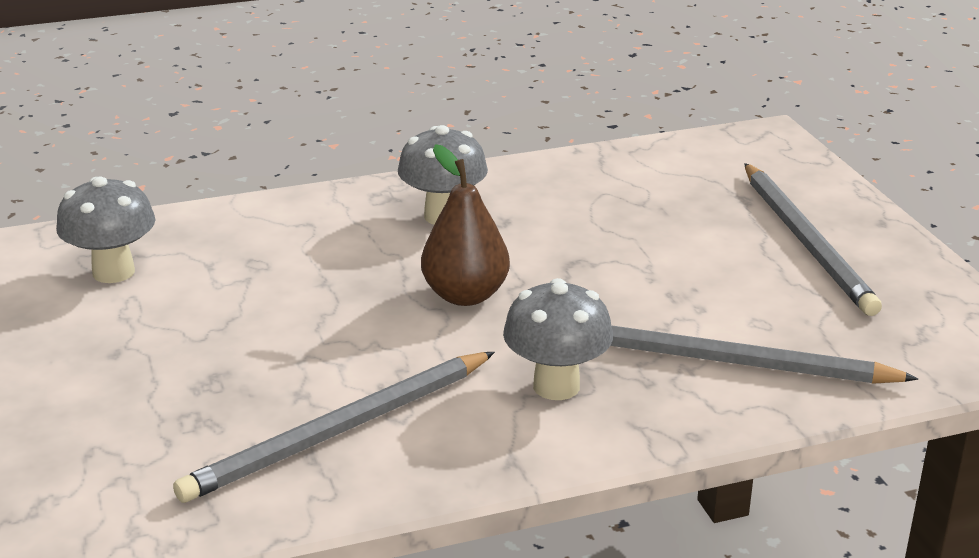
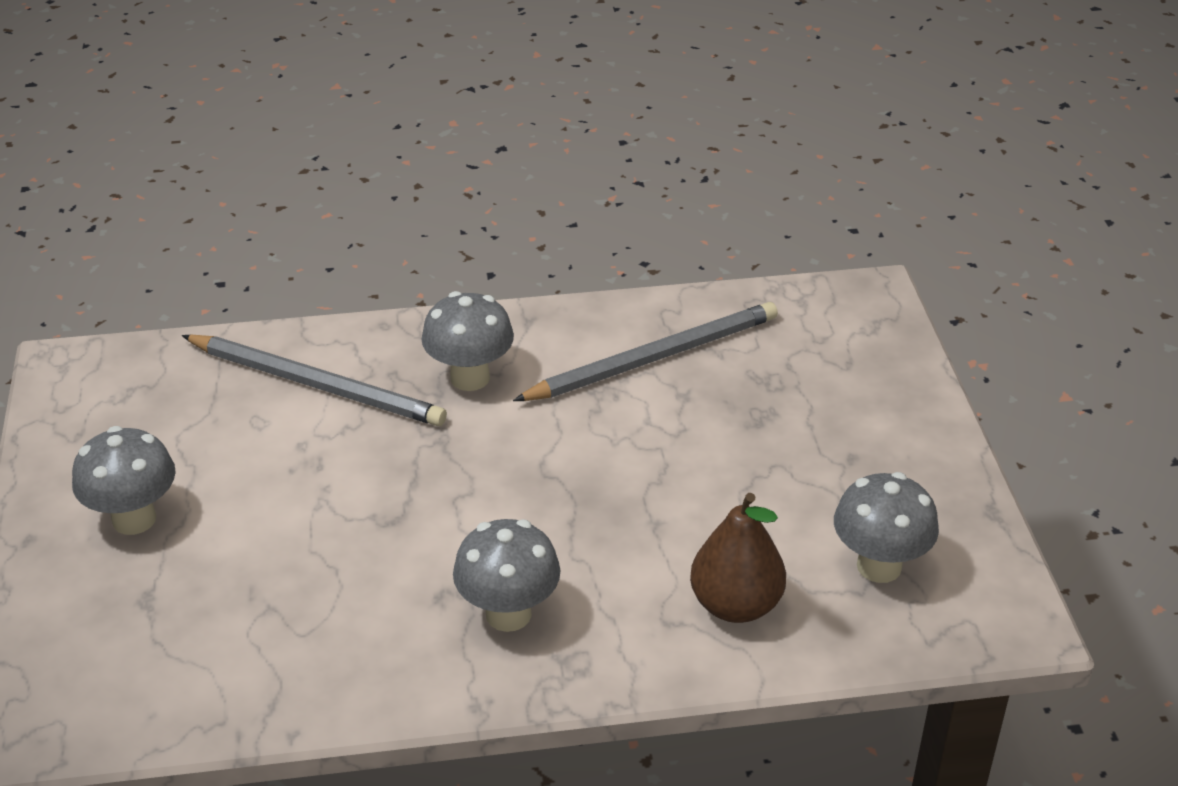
camera: 170 degrees left, 10 degrees up
brown pear [421,144,510,306] -> brown pear moved to [690,493,786,623]
grey pencil [744,163,882,316] -> grey mushroom [72,426,176,535]

